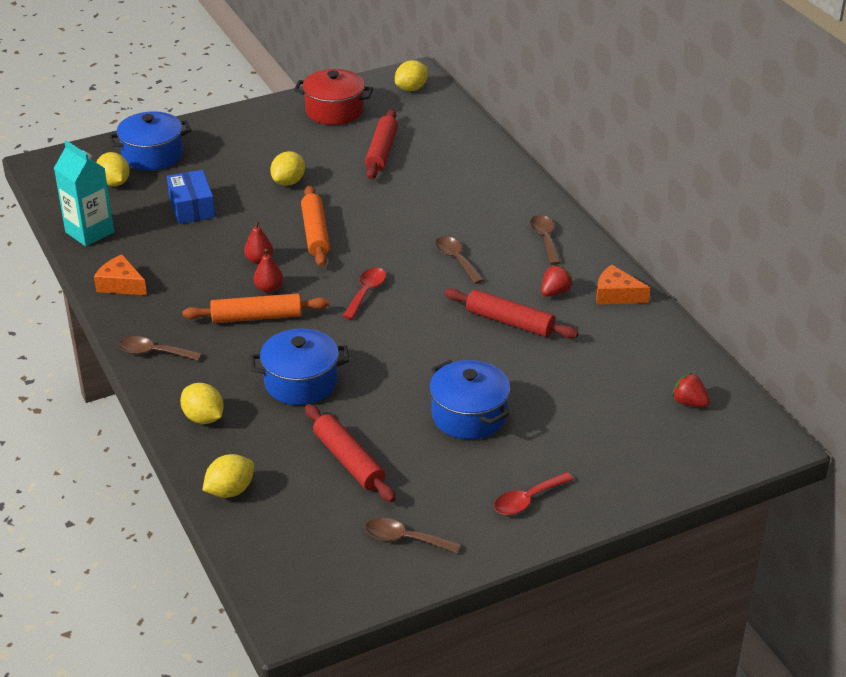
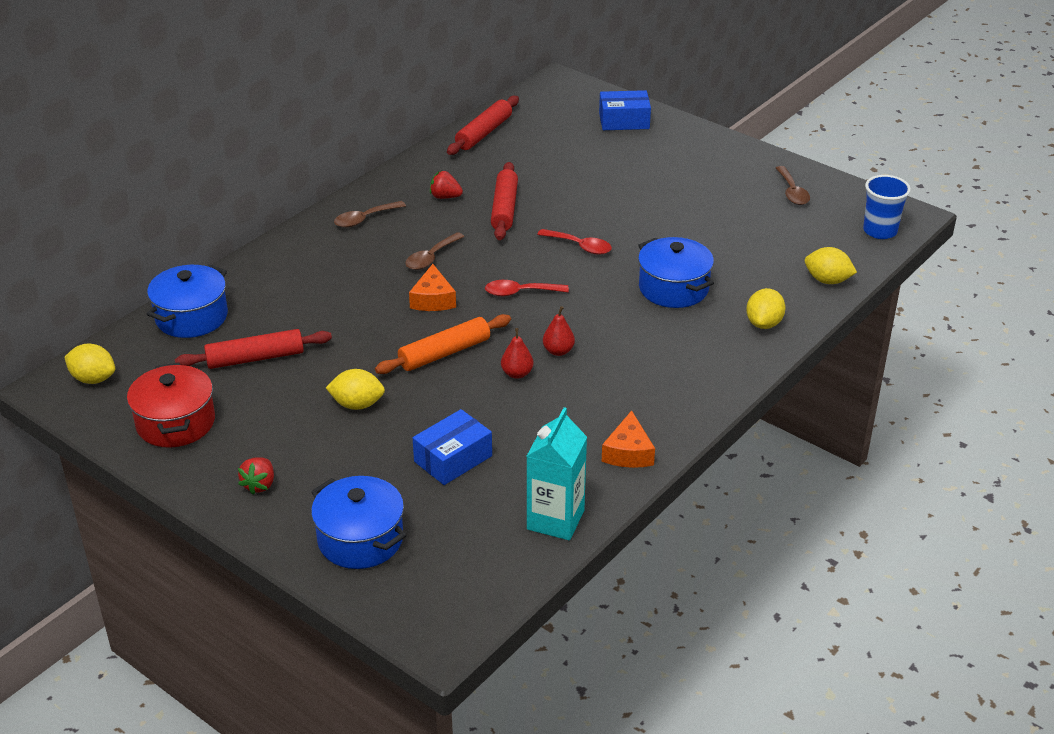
camera: 115 degrees left, 0 degrees up
yellow lemon [96,152,130,186] -> none
brown spoon [118,336,202,361] -> none
orange rolling pin [182,294,329,323] -> none
red rolling pin [305,404,396,502] -> red rolling pin moved to [447,96,519,155]
blue pot [429,360,510,440] -> blue pot moved to [147,264,228,338]
red spoon [494,472,574,515] -> red spoon moved to [537,229,612,255]
orange cheese [596,265,650,305] -> orange cheese moved to [409,264,456,311]
red strawberry [672,373,710,407] -> red strawberry moved to [238,457,274,495]
none -> blue box [599,90,651,130]
none -> blue cup [863,175,911,239]

